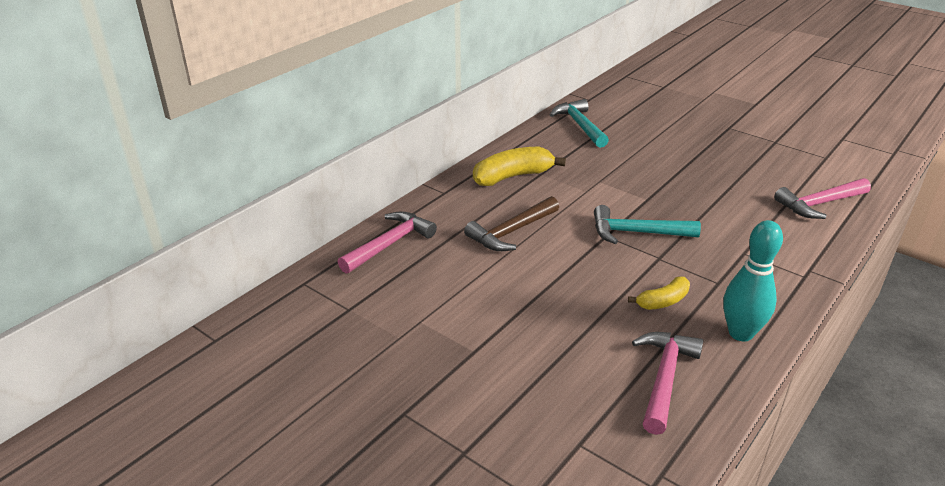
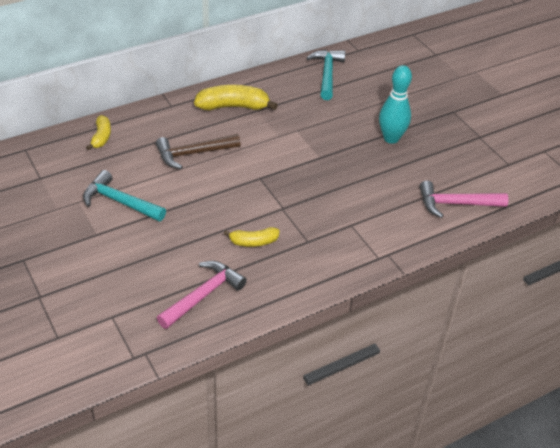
camera: 20 degrees right, 10 degrees up
pink hammer [338,211,437,274] -> yellow banana [86,115,111,150]
turquoise hammer [594,205,701,244] -> turquoise hammer moved to [83,170,166,221]
turquoise bowling pin [723,220,783,341] -> turquoise bowling pin moved to [379,65,412,144]

